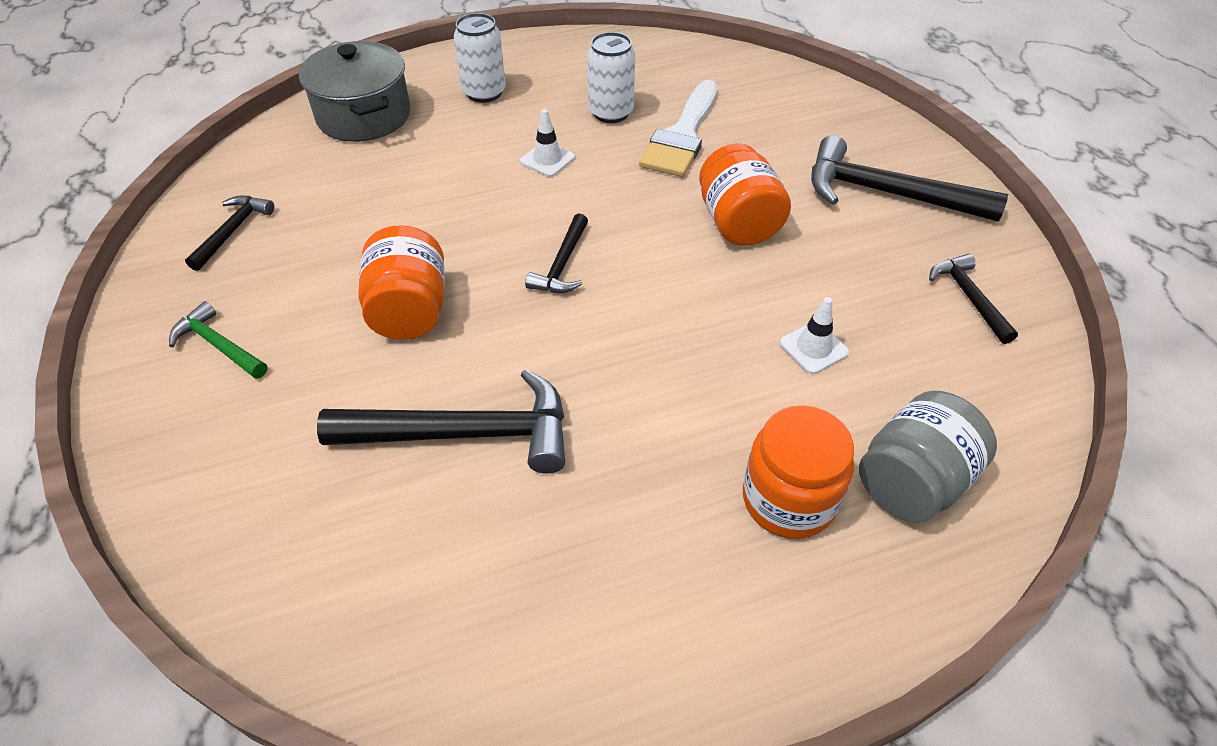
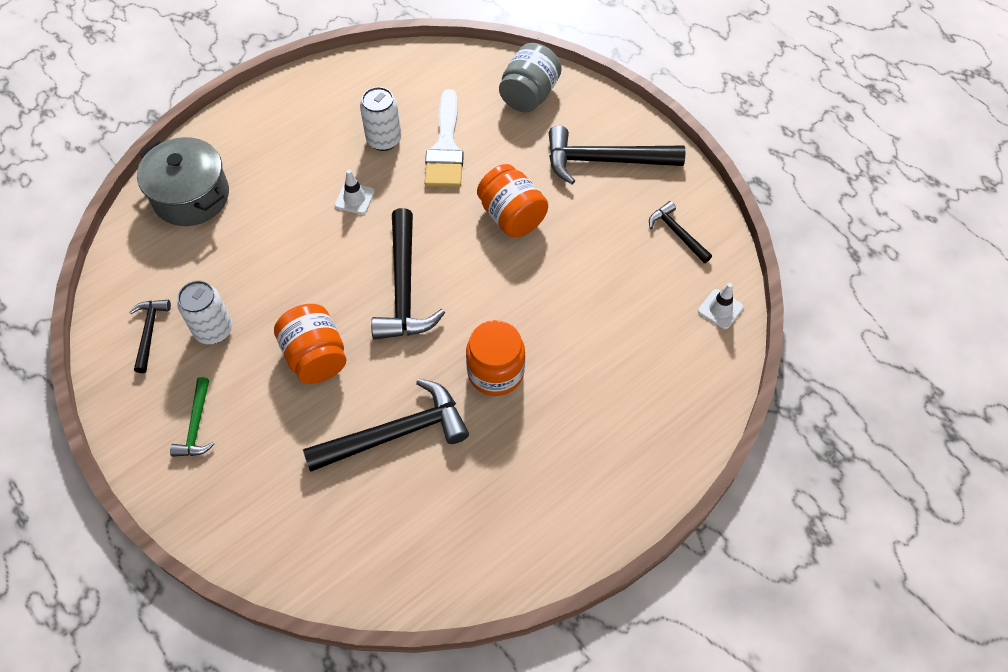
camera: 20 degrees left, 10 degrees up
green hammer [169,301,268,379] -> green hammer turned 105 degrees counterclockwise [170,377,214,457]
white can [454,13,506,103] -> white can moved to [177,280,232,344]
black hammer [525,213,588,293] -> black hammer [371,208,445,340], size x1.87
orange jar [743,405,854,539] -> orange jar moved to [466,320,525,396]
white traffic cone [780,297,849,374] -> white traffic cone moved to [698,283,743,329]
grey jar [859,391,997,523] -> grey jar moved to [499,43,561,113]

